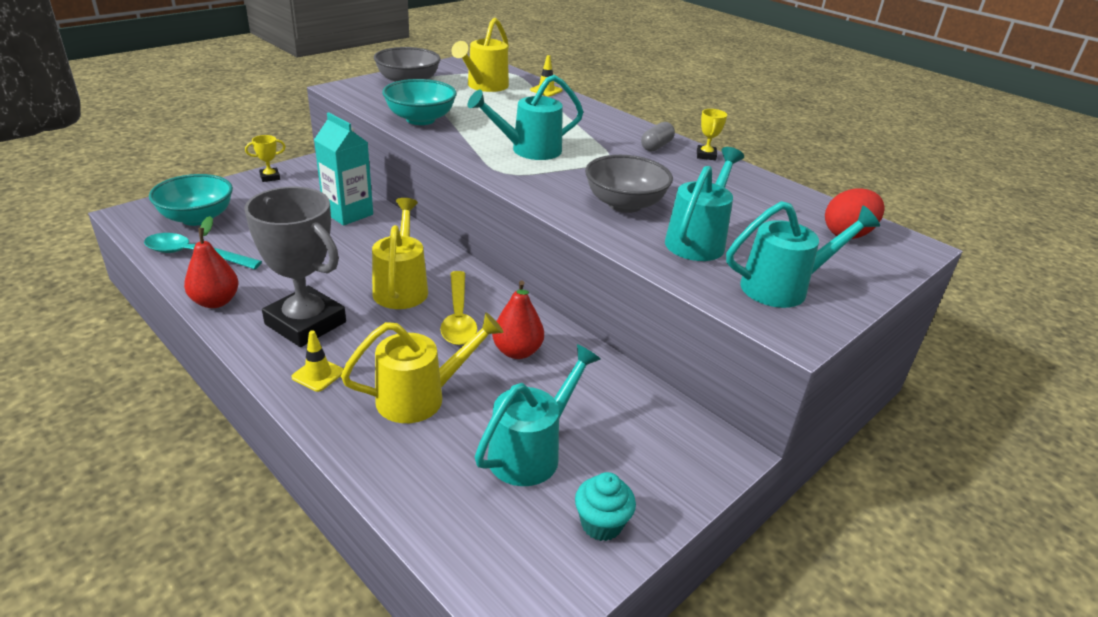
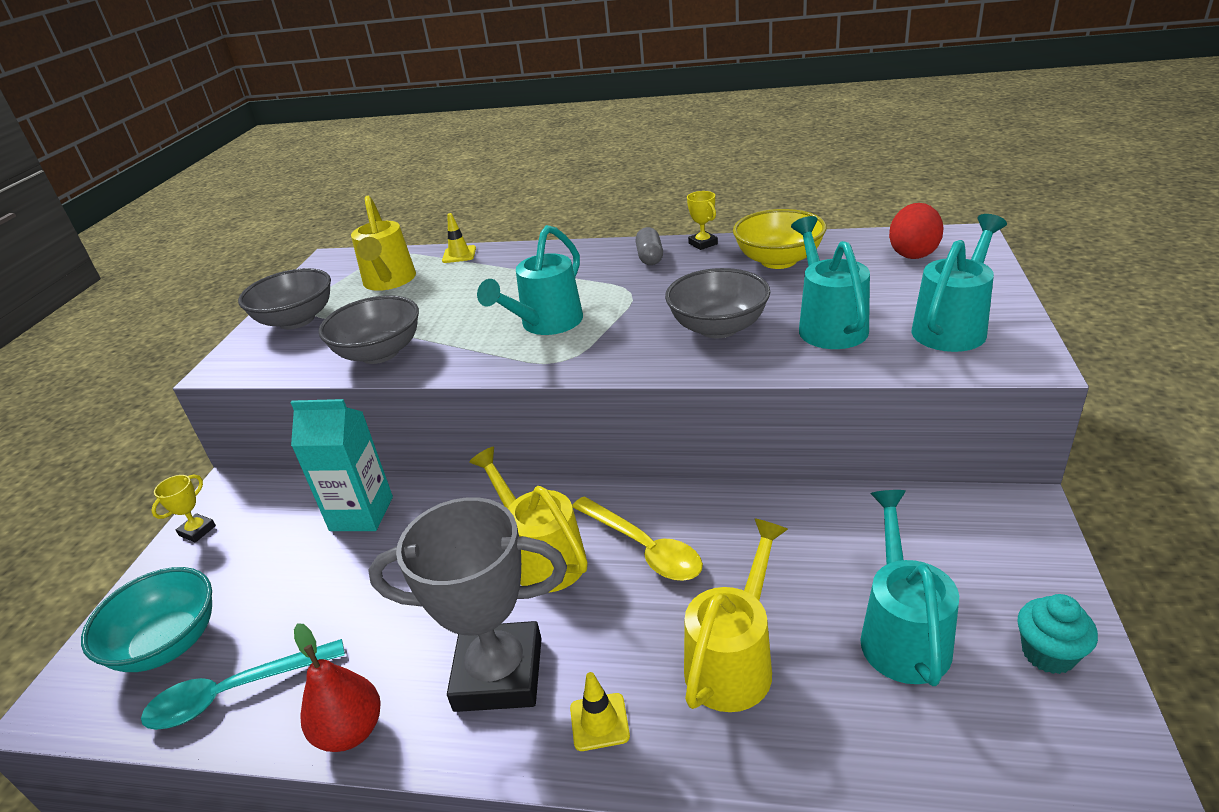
camera: 30 degrees left, 0 degrees up
turquoise bowl [382,79,457,125] -> grey bowl [318,296,419,364]
red pear [492,280,544,359] -> none
none -> yellow bowl [733,209,827,269]

